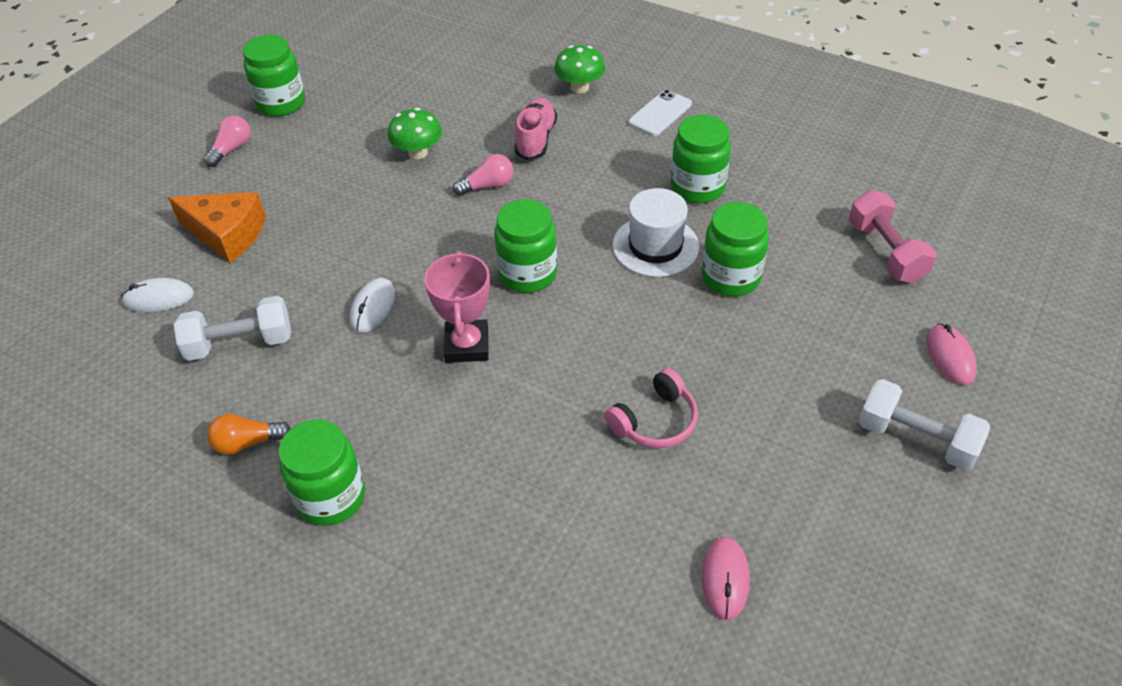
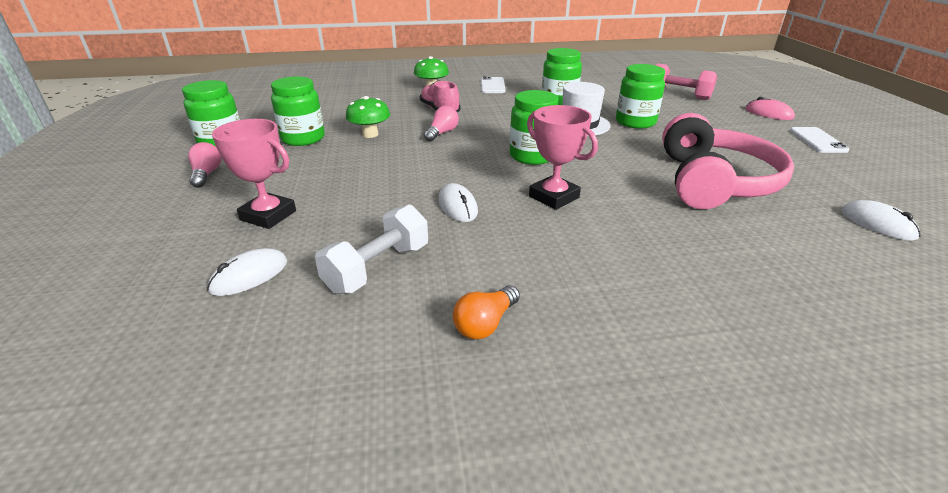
camera: 40 degrees left, 15 degrees down
orange cheese [168,192,266,263] -> pink trophy [212,119,296,229]
green jar [279,420,365,526] -> green jar moved to [271,76,325,146]
pink headphones [605,368,698,448] -> pink headphones [662,113,794,209], size x1.99
pink mouse [702,537,750,620] -> white mouse [841,200,920,241]
white dumbbell [858,379,990,471] -> white phone [790,127,849,153]

